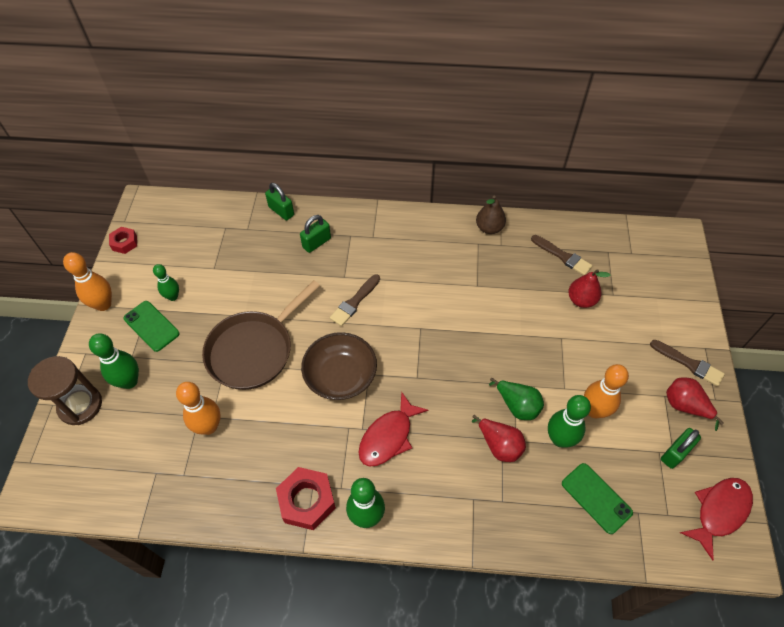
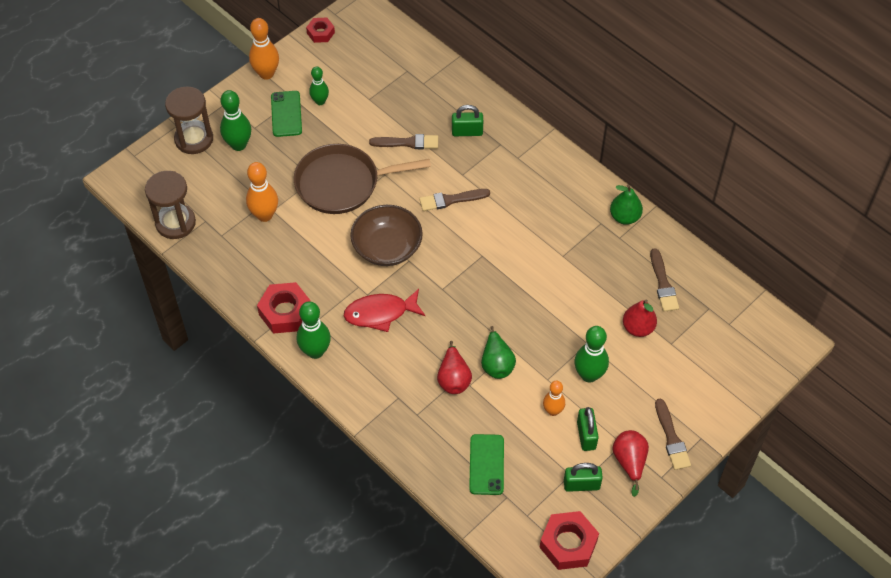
camera: 40 degrees right, 0 degrees up
green padlock [265,183,294,220] -> green padlock moved to [577,407,598,451]
brown pear [476,195,506,234] -> green pear [610,185,643,225]
green bowling pin [548,395,591,448] -> green bowling pin moved to [574,326,609,383]
orange bowling pin [584,364,629,418] -> orange bowling pin [543,381,565,416], size x0.64
red fish [680,478,753,561] -> red nut [540,511,599,570]
none -> brown hourglass [145,171,196,239]
none -> brown brush [369,134,438,149]

